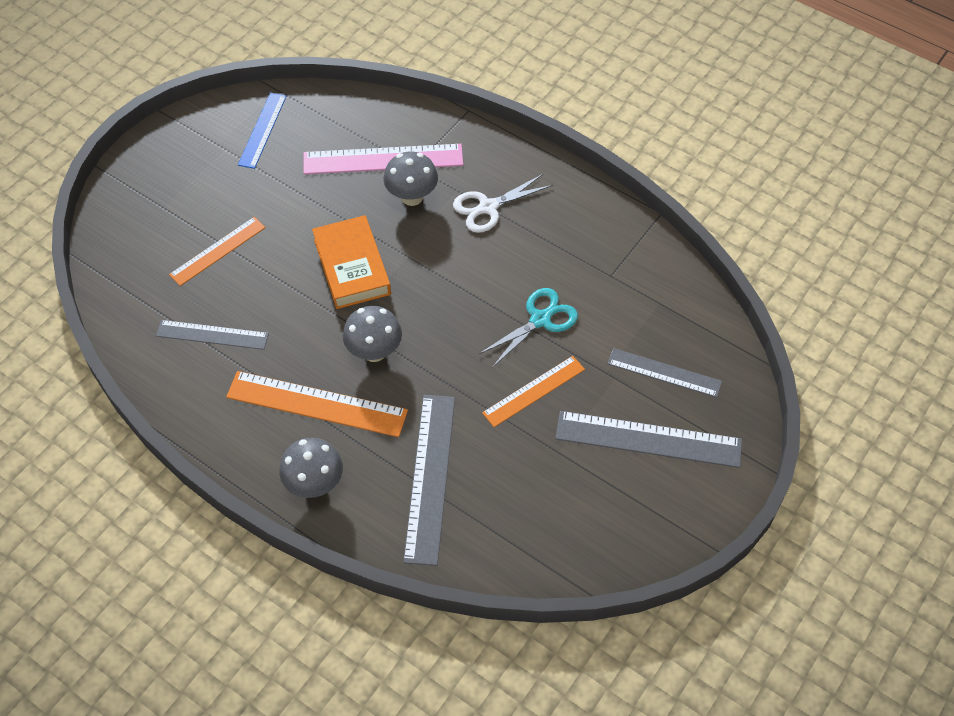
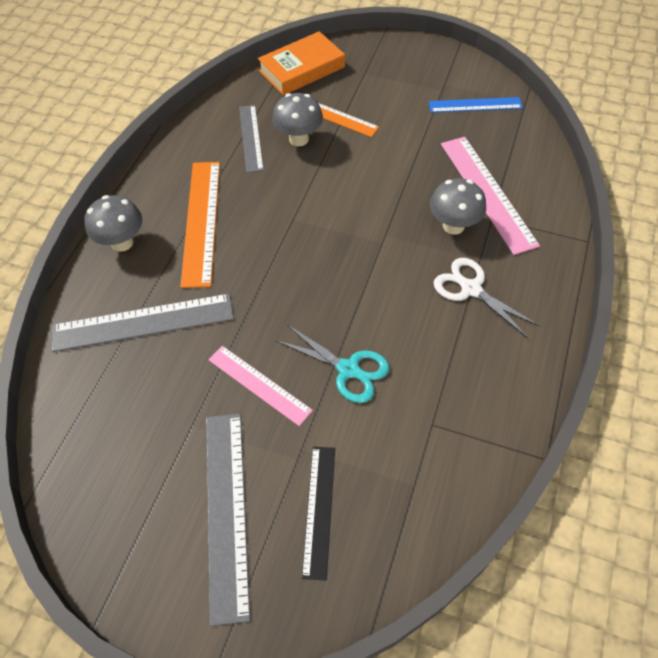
camera: 75 degrees right, 0 degrees up
orange book [312,215,391,309] -> orange book moved to [258,31,345,95]
grey mushroom [343,306,402,362] -> grey mushroom moved to [272,93,323,146]
orange ruler [482,356,585,427] -> pink ruler [208,346,313,426]
grey ruler [608,348,722,398] -> black ruler [302,447,335,581]

